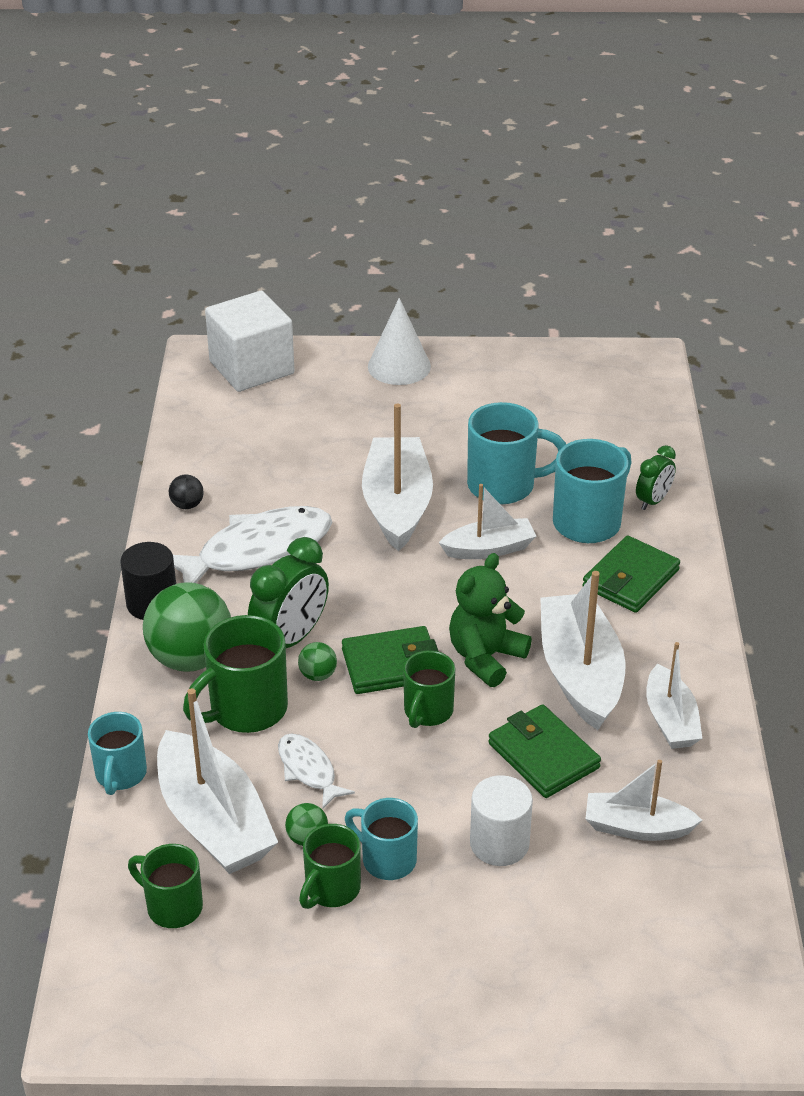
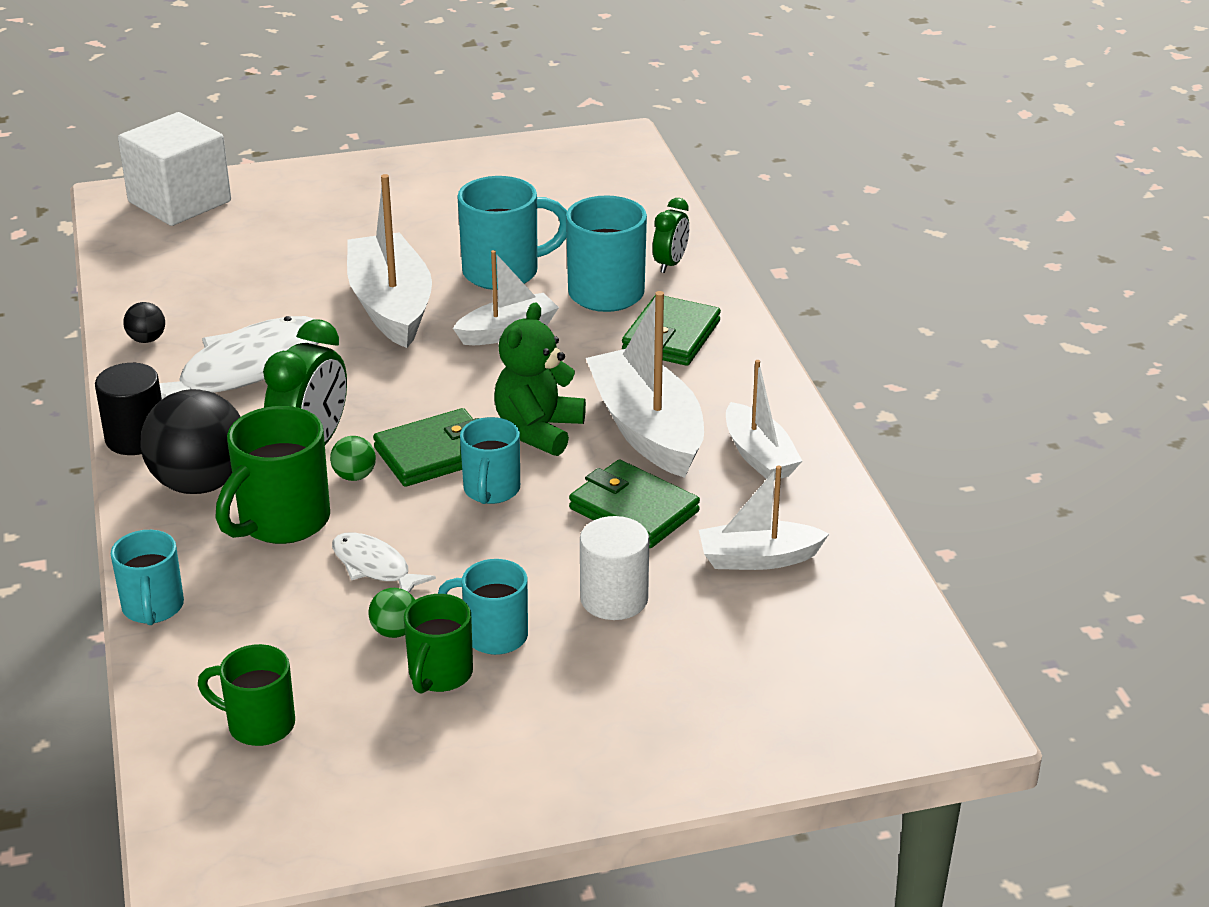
camera: 15 degrees left, 5 degrees down
green ball [143,582,231,672] -> black ball [141,389,241,494]
white boat [157,688,278,874] -> none
white cone [368,298,431,385] -> none
green mug [403,650,455,728] -> turquoise mug [460,417,520,504]

